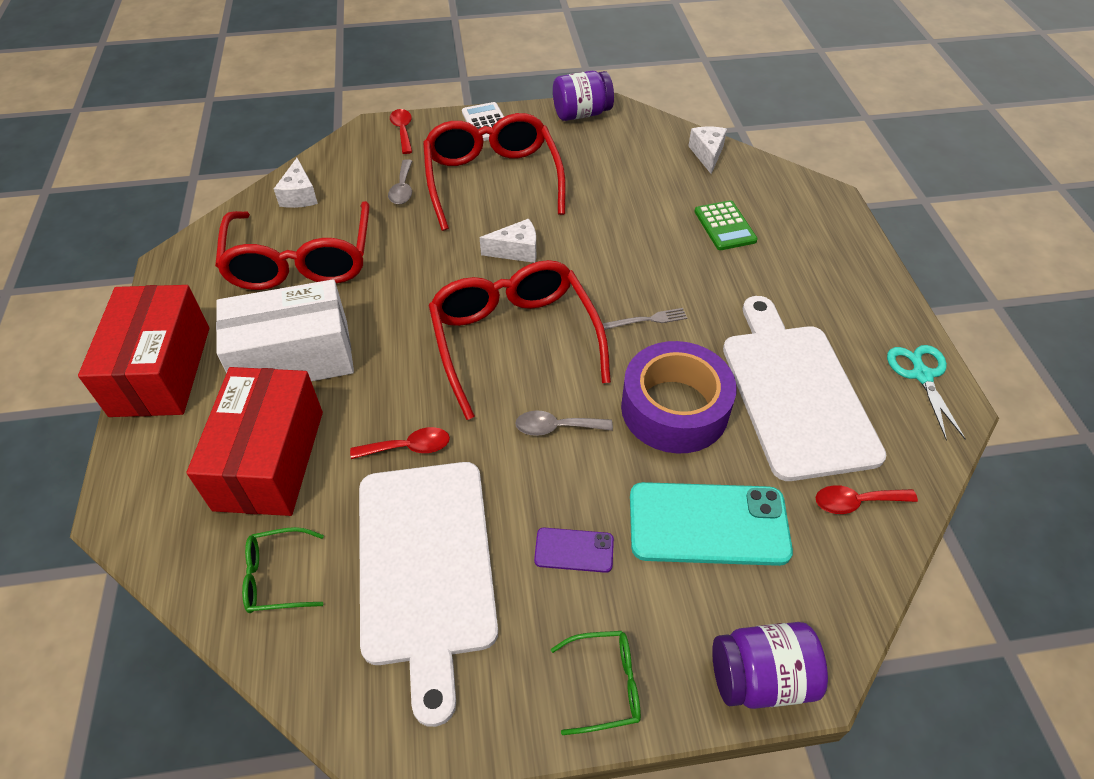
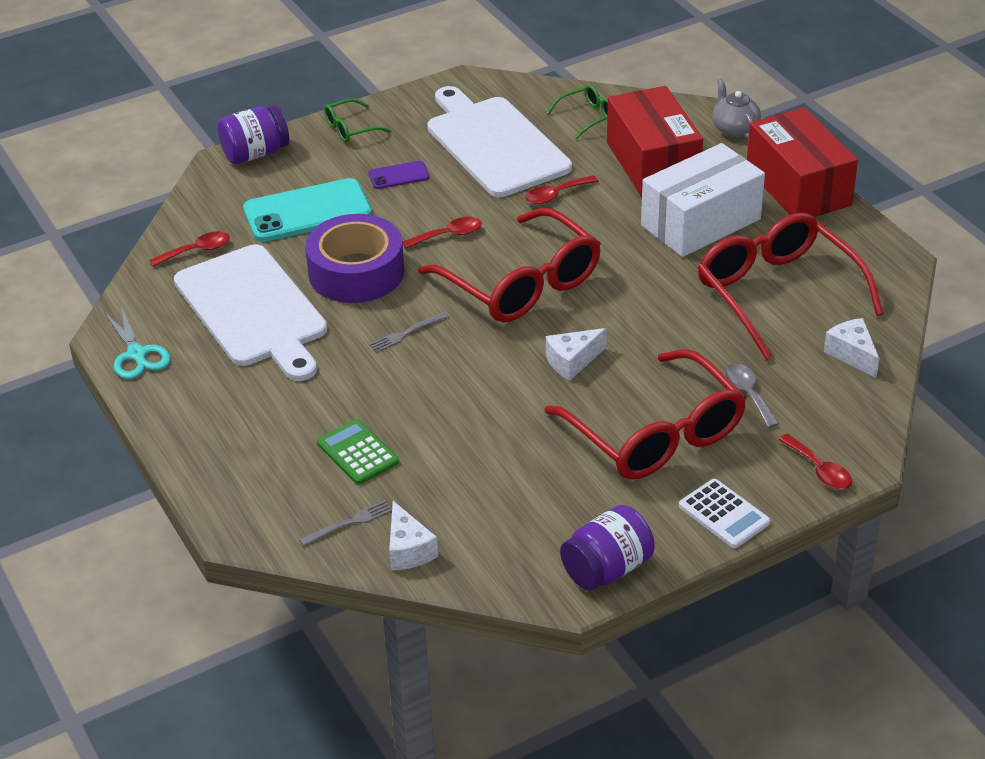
camera: 160 degrees right, 10 degrees down
grey spoon [515,410,613,436] -> red spoon [402,217,482,249]
none -> grey fork [299,500,392,546]
none -> grey teapot [712,78,761,138]

